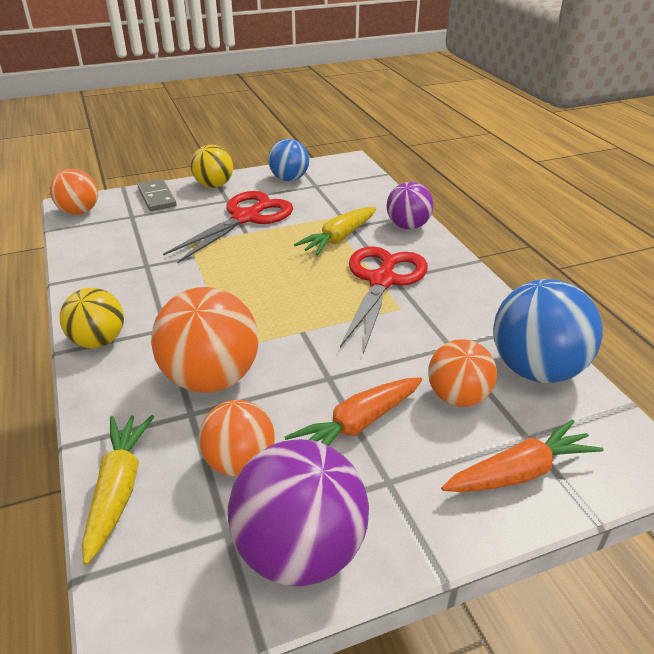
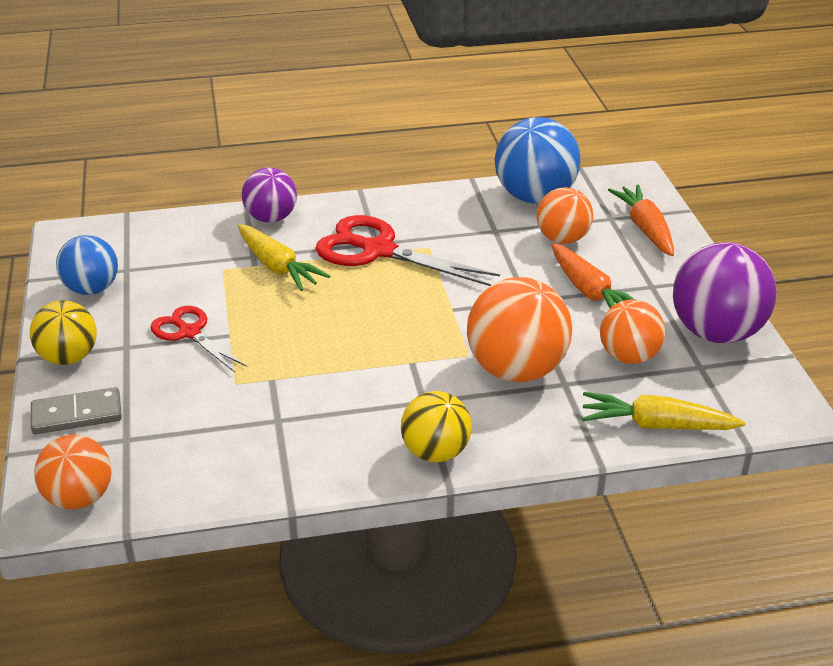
camera: 80 degrees left, 0 degrees up
red scissors [163,191,293,264] -> red scissors [150,306,247,372], size x0.60

